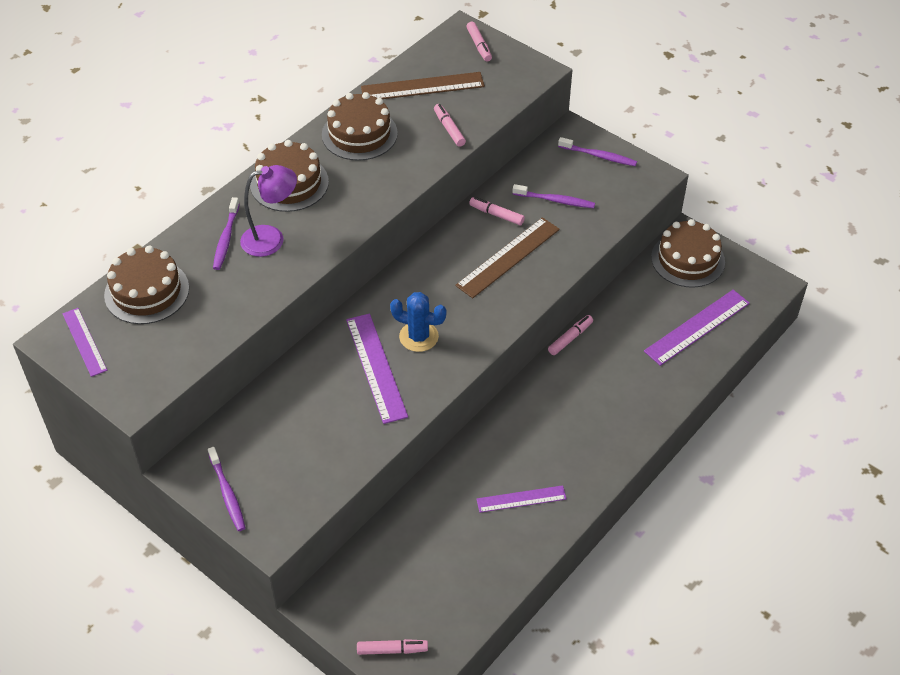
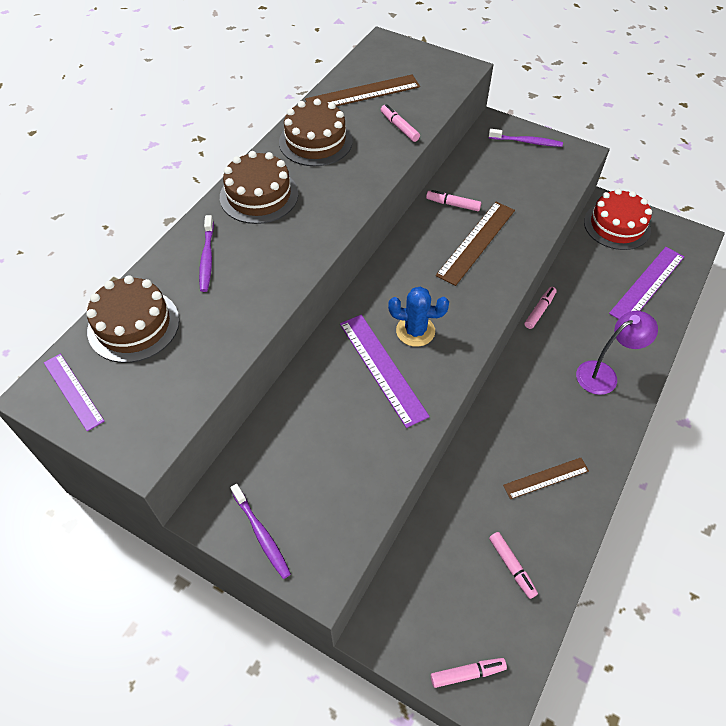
camera: 10 degrees left, 5 degrees up
purple lamp [240,165,297,257] -> purple lamp moved to [576,311,658,395]
pink marker [466,22,492,62] -> pink marker moved to [489,532,538,599]
purple ruler [476,485,567,513] -> brown ruler [503,458,589,499]
purple toothbrush [512,184,595,208] -> none
brown cake [651,219,725,288] -> red cake [584,189,652,250]

